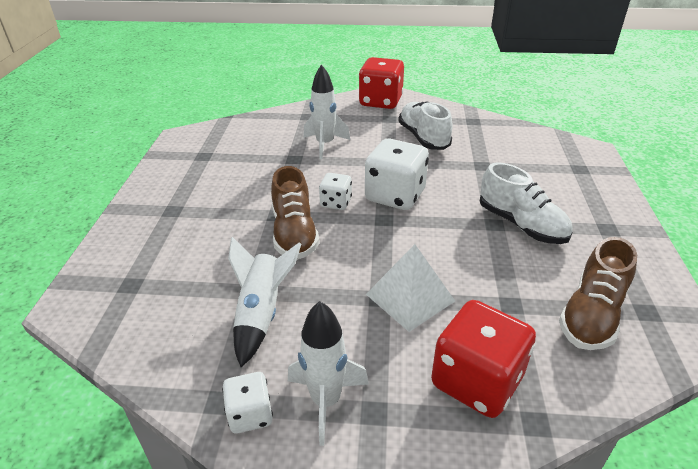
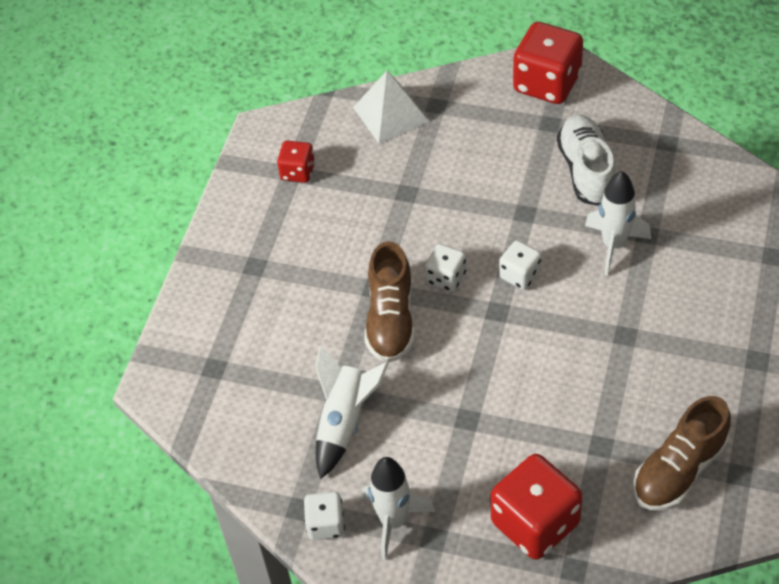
camera: 15 degrees right, 15 degrees up
white rocket [304,64,350,159] -> white rocket moved to [585,171,651,276]
white dice [365,139,429,210] -> white dice [499,240,542,290], size x0.54
white pyramid [366,244,455,332] -> white pyramid moved to [353,71,429,144]
white shoe [480,163,573,244] -> none
none -> red dice [277,141,315,183]

